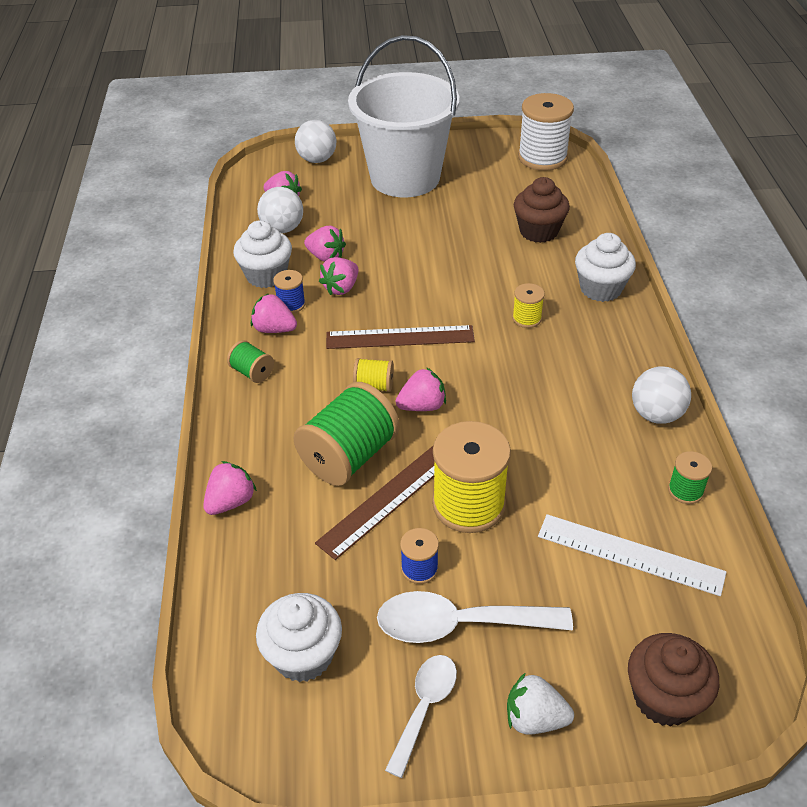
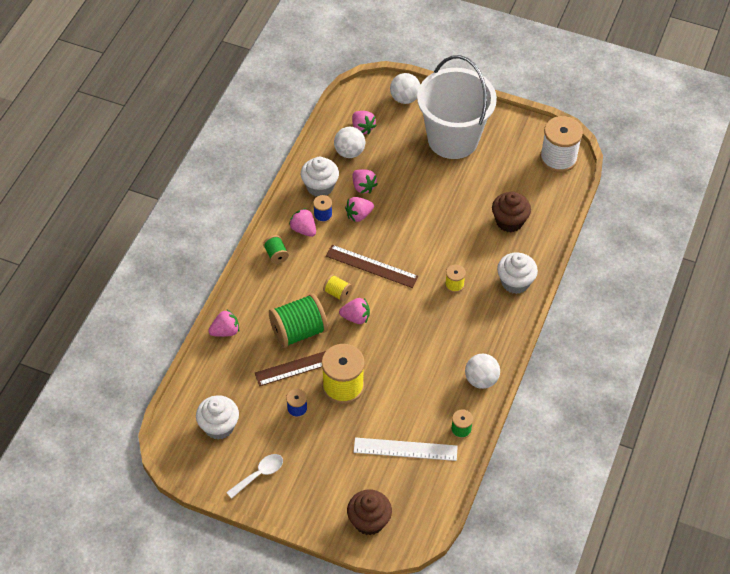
camera: 25 degrees right, 10 degrees up
white spoon [377,591,573,643] -> none
white strawberry [507,672,574,735] -> none
white ruler [538,514,726,596] -> white ruler turned 45 degrees counterclockwise [354,437,458,461]

